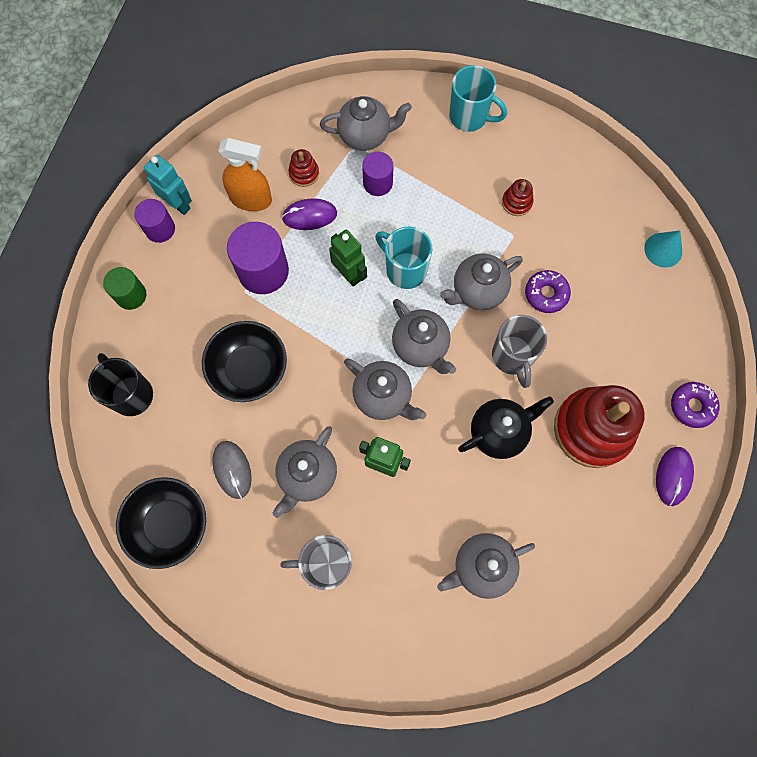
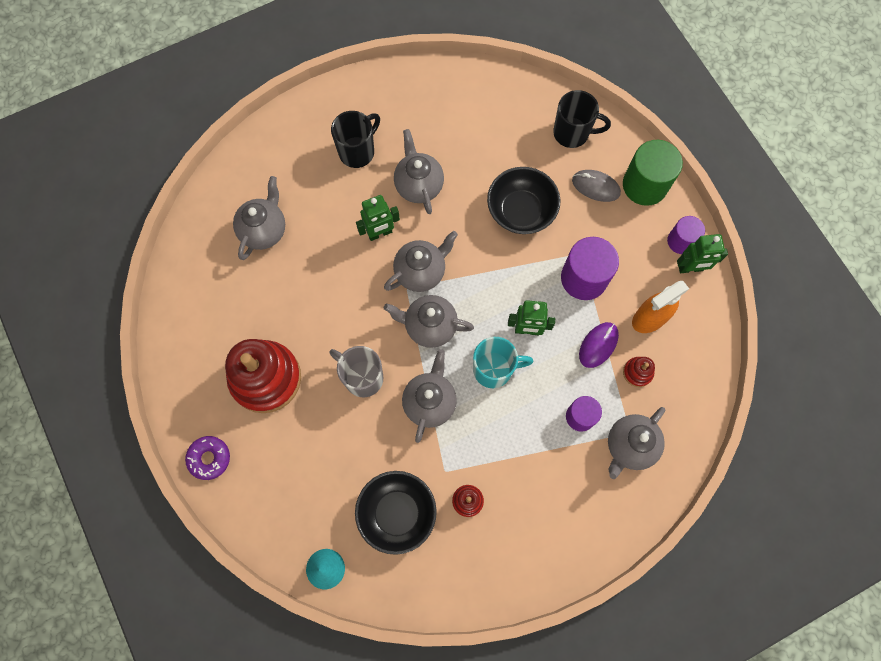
camera: 135 degrees right, 0 degrees up
green cylinder [103,267,147,310] -> green cylinder [623,140,683,206], size x1.65
black bowl [116,477,206,569] -> black bowl moved to [355,471,437,555]
turquoise robot [144,155,192,215] -> green robot [677,234,728,273]
grey mouse [212,441,252,499] -> grey mouse moved to [572,170,621,202]
grey mug [280,535,352,590] -> black mug [331,111,380,168]
grey teapot [344,358,426,420] -> grey teapot turned 150 degrees clockwise [384,231,458,292]
turquoise mug [449,65,507,132] -> none
black teapot [458,396,554,459] -> none
purple donut [525,270,571,313] -> none
purple mouse [656,447,694,506] -> none

